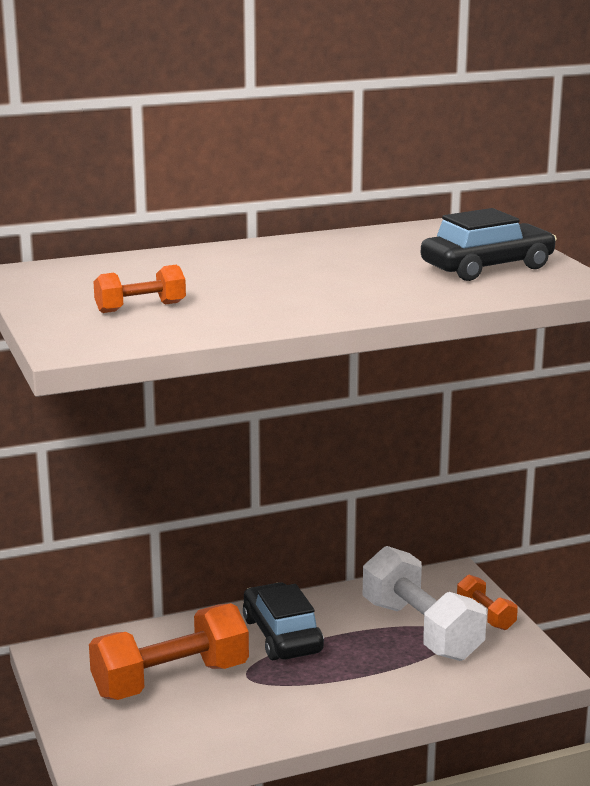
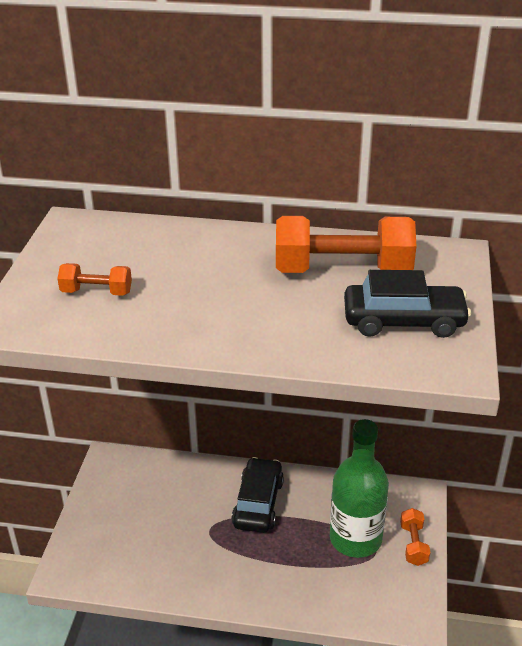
camera: 30 degrees right, 15 degrees up
orange dumbbell [89,603,249,700] -> orange dumbbell moved to [276,216,416,273]
white dumbbell [363,546,487,661] -> green bottle [330,419,389,558]

